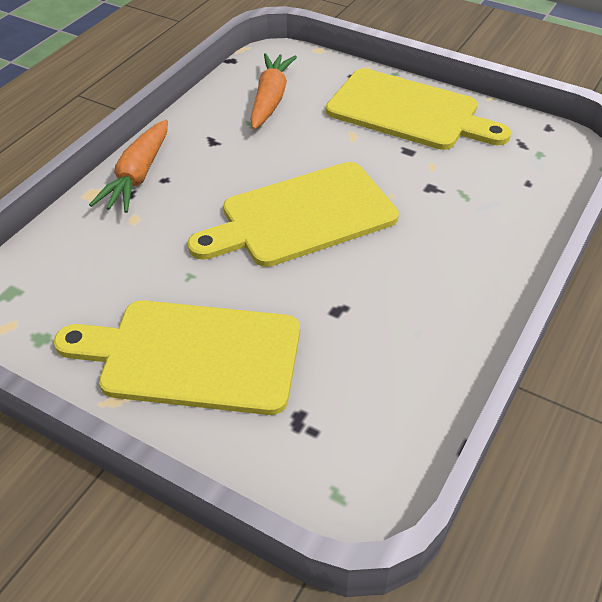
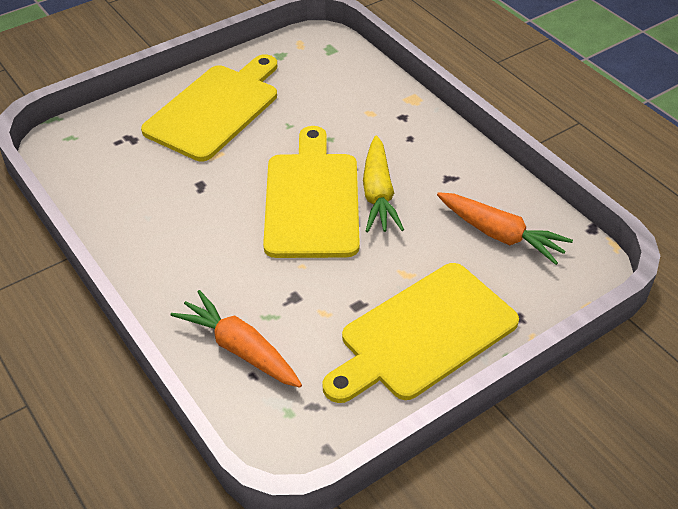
camera: 115 degrees right, 0 degrees up
orange carrot [89,120,168,213] -> orange carrot moved to [171,290,302,388]
none -> yellow carrot [363,135,404,232]

